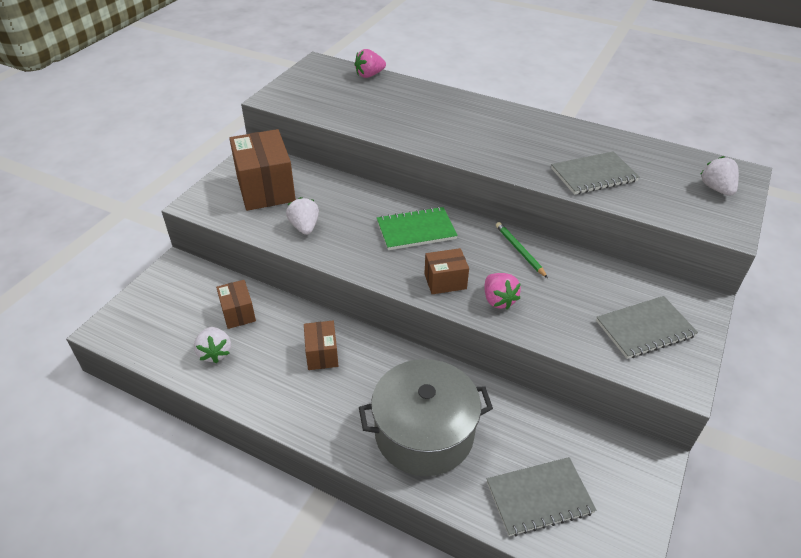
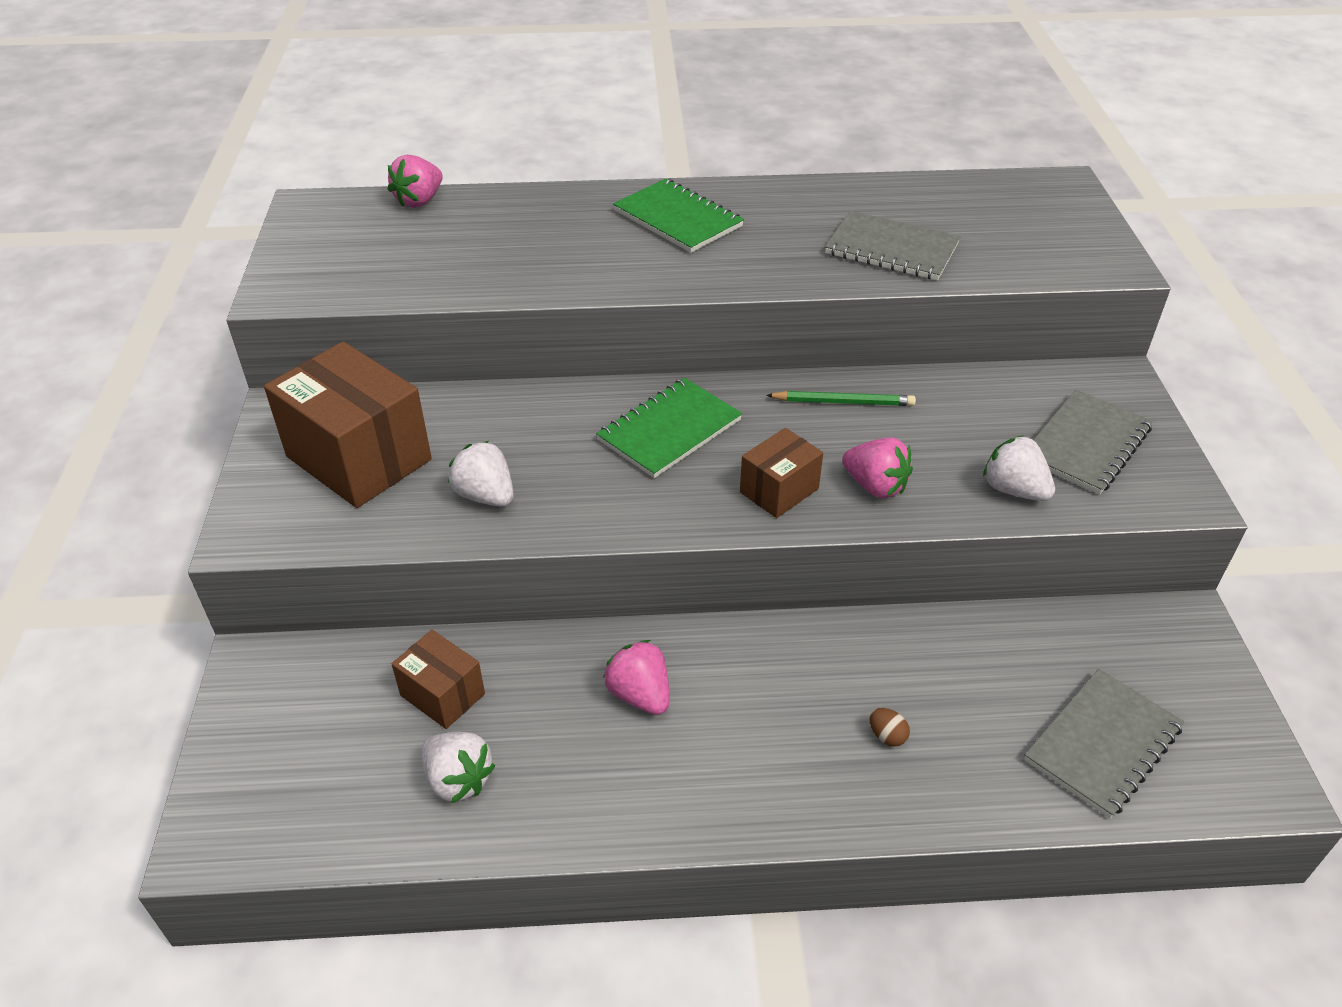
camera: 30 degrees left, 0 degrees up
brown box [304,321,338,370] -> pink strawberry [603,640,669,715]
grey pot [359,359,493,476] -> brown egg [869,708,910,747]
green pencil [496,222,548,278] -> green pencil turned 150 degrees clockwise [766,391,916,406]
grey notebook [551,151,639,195] -> grey notebook turned 75 degrees clockwise [825,211,961,281]
white strawberry [701,156,739,196] -> white strawberry moved to [983,435,1055,501]
none -> green notebook [613,179,744,253]

